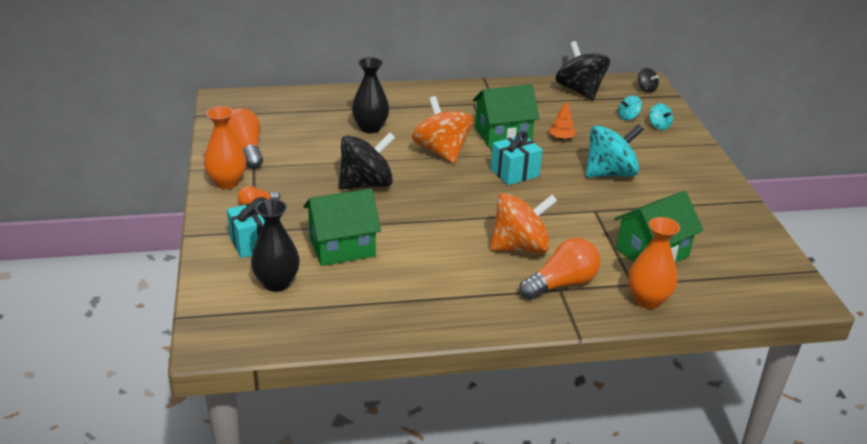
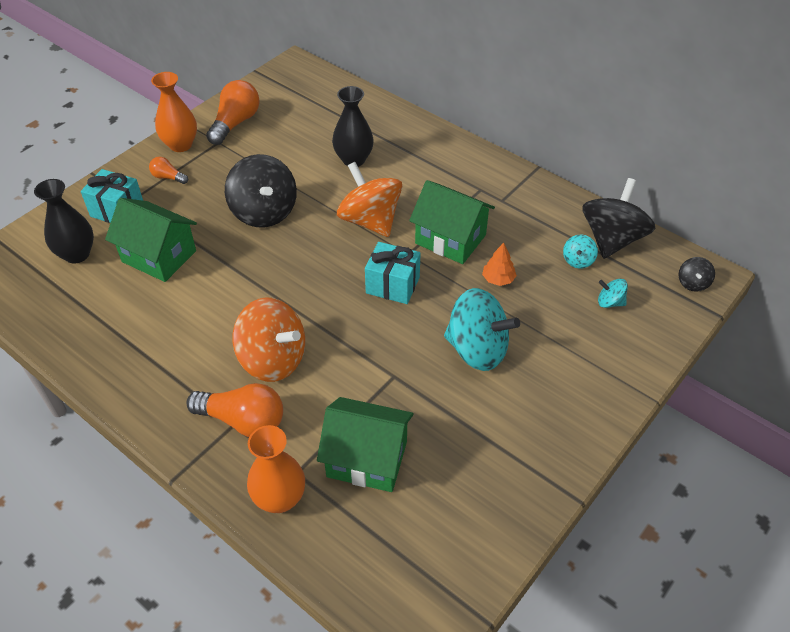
camera: 50 degrees right, 15 degrees up
black spinning top [339,133,395,190] -> black spinning top turned 45 degrees clockwise [225,154,297,228]
orange spinning top [412,96,473,163] -> orange spinning top turned 60 degrees counterclockwise [337,162,402,237]
turquoise spinning top [650,103,673,130] -> turquoise spinning top moved to [563,234,598,269]

